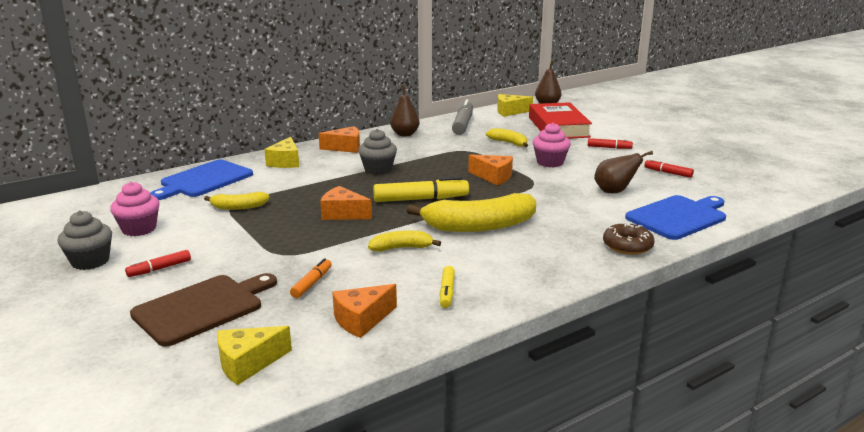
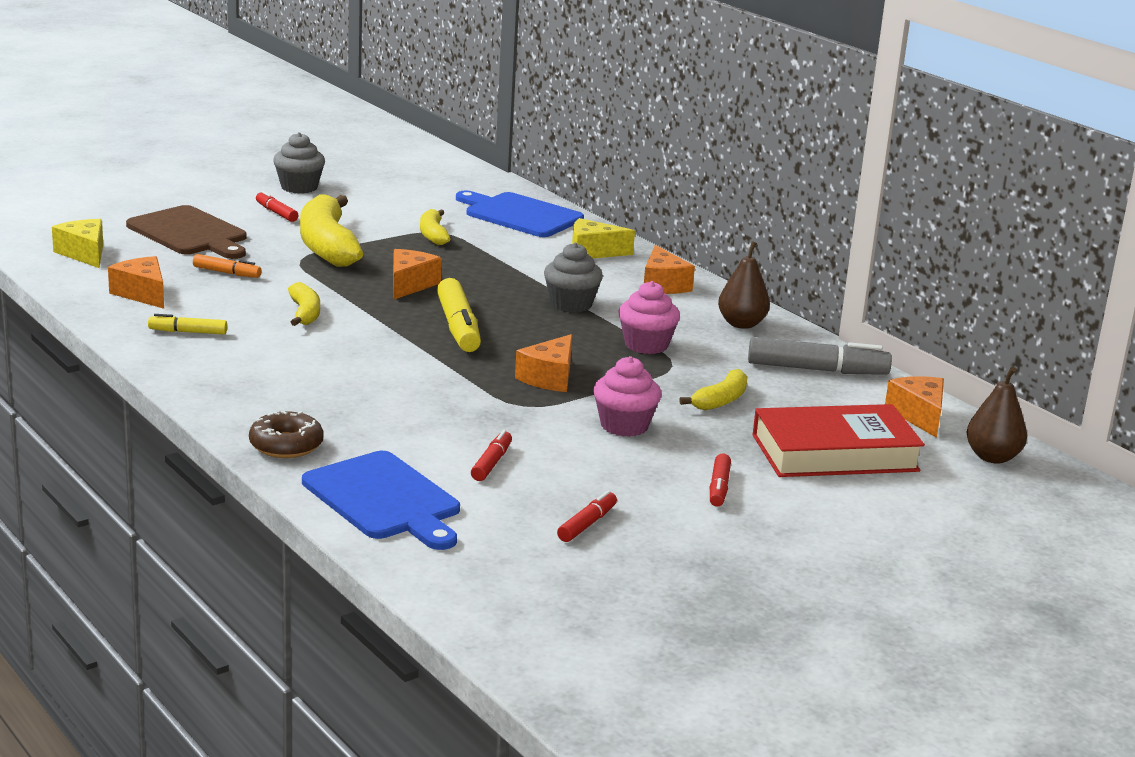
camera: 85 degrees right, 0 degrees up
pink cupcake [110,182,159,236] -> pink cupcake moved to [619,281,680,354]
yellow banana [407,193,536,232] -> yellow banana moved to [300,194,363,267]
yellow cheese [497,94,533,117] -> orange cheese [885,376,944,438]
brown pear [594,151,653,193] -> red marker [471,430,512,481]

